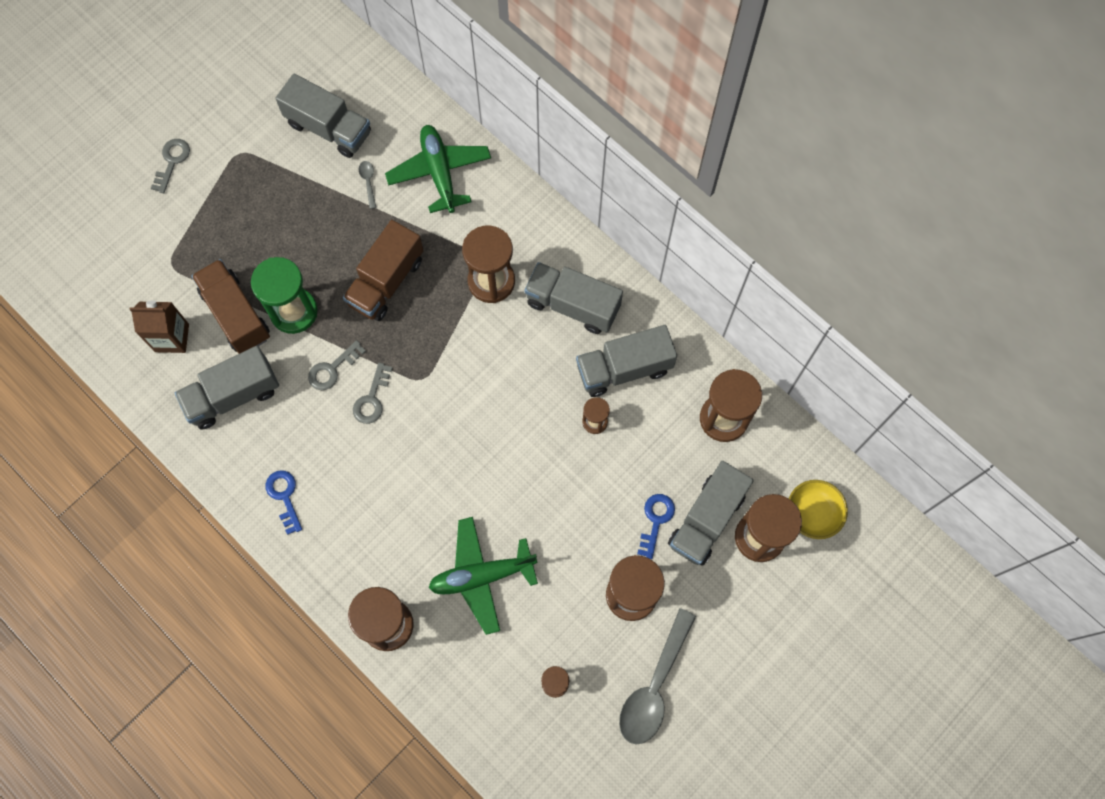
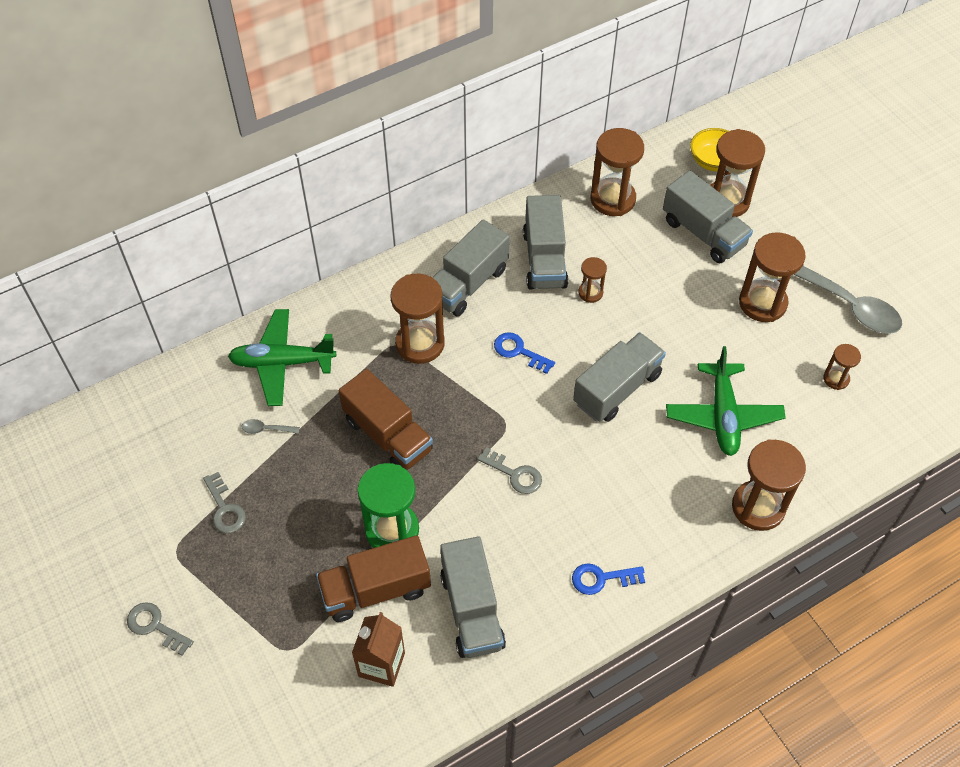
camera: 75 degrees left, 15 degrees down
grey truck [275,74,371,158] -> grey truck moved to [573,332,666,422]
grey key [308,340,366,390] -> grey key moved to [203,472,246,533]
blue key [637,494,675,559] -> blue key moved to [494,332,555,374]

